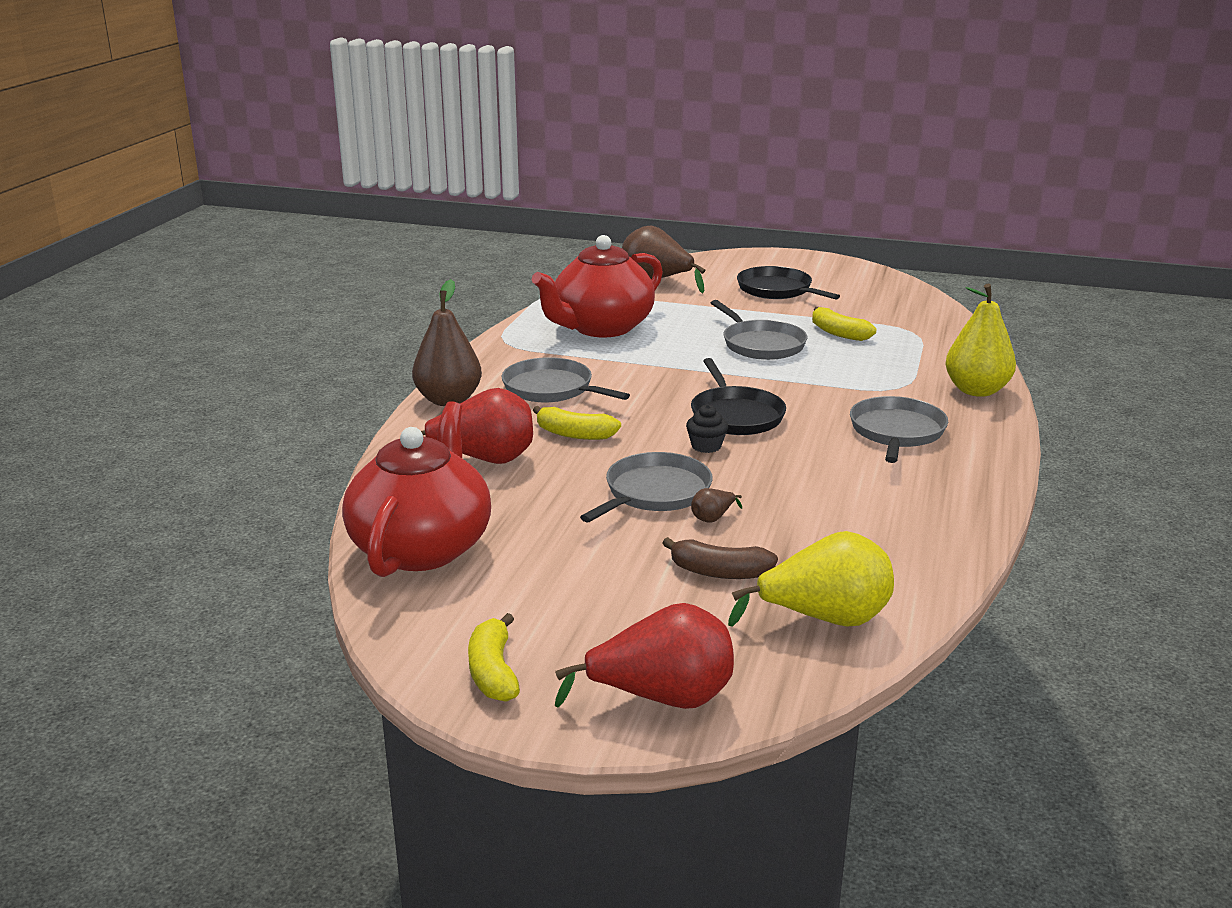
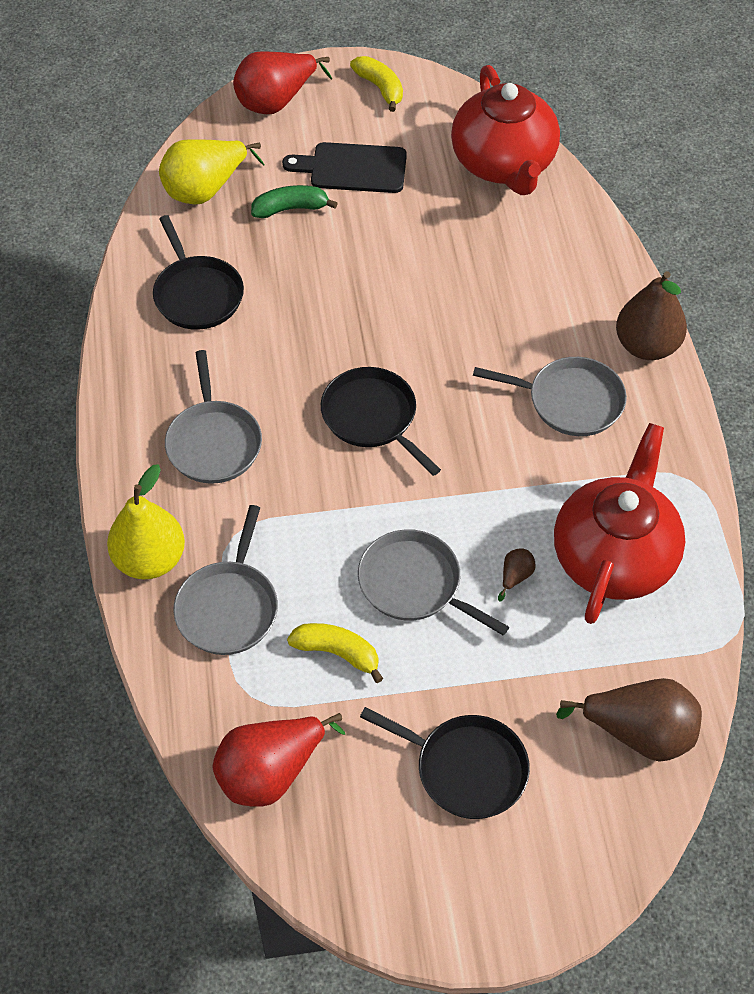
camera: 155 degrees right, 30 degrees up
red pear [421,388,533,464] -> red pear moved to [212,713,345,807]
yellow banana [533,406,621,440] -> none
grey pan [580,452,713,523] -> grey pan moved to [173,505,278,655]
brown banana [662,537,778,579] -> green banana [251,185,338,218]
black cupcake [686,404,728,453] -> none
brown pear [691,488,742,523] -> brown pear moved to [498,548,535,602]
none -> black pan [153,215,244,330]
none -> black cutting board [282,142,407,193]

